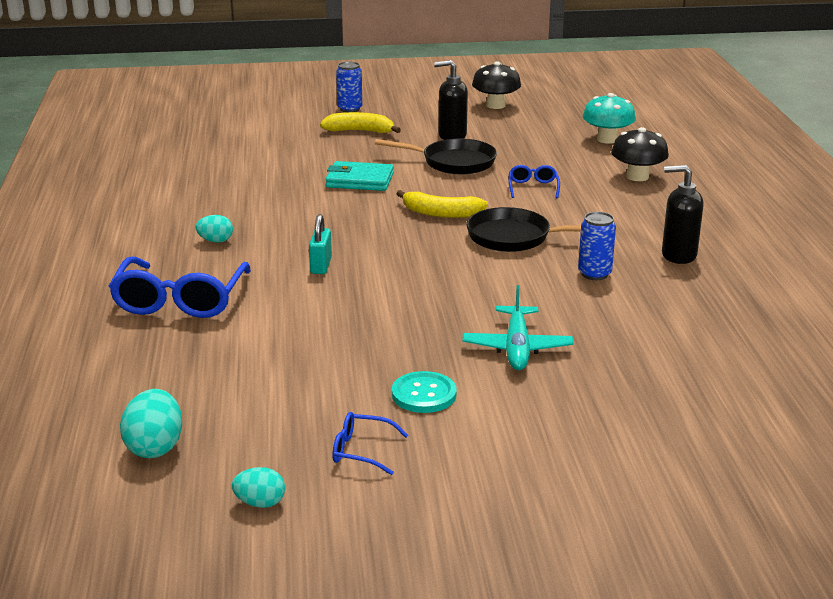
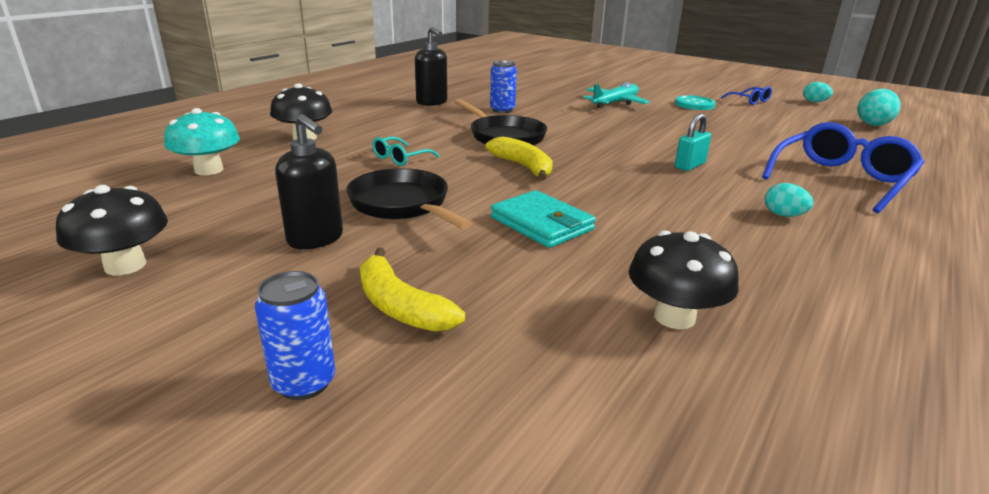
camera: 140 degrees left, 0 degrees up
blue glasses [509,165,560,198] -> turquoise glasses [372,137,440,166]
none -> black mushroom [629,230,739,329]

